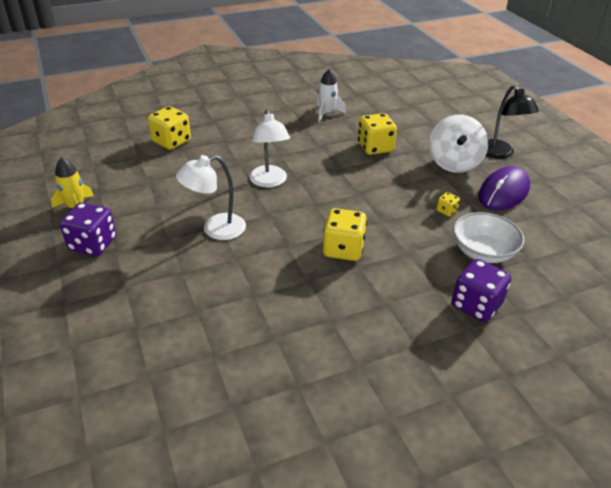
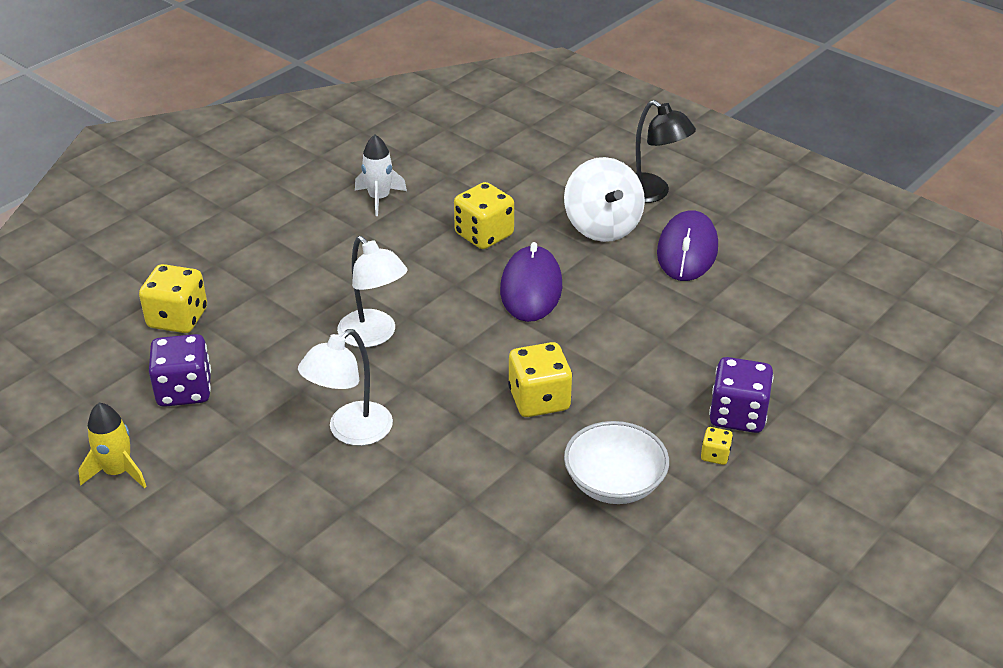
camera: 25 degrees left, 0 degrees up
purple dice [60,202,116,256] -> purple dice moved to [149,334,211,407]
yellow dice [437,192,460,216] -> yellow dice moved to [701,427,733,465]
white bowl [453,212,524,263] -> white bowl moved to [564,421,669,504]
none -> purple mouse [500,242,562,322]

